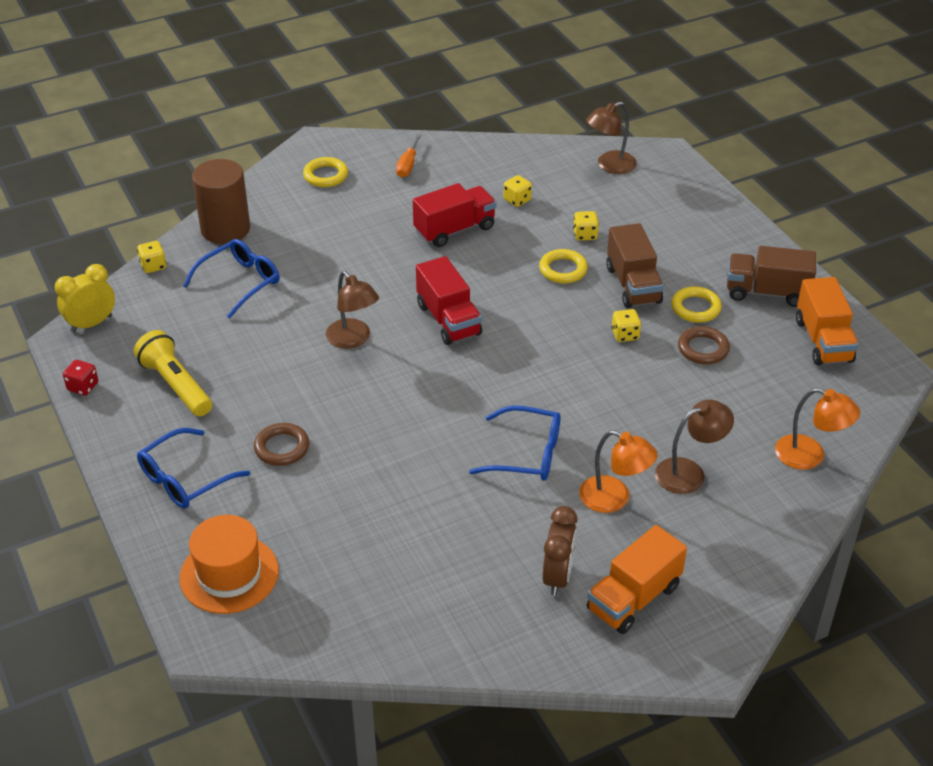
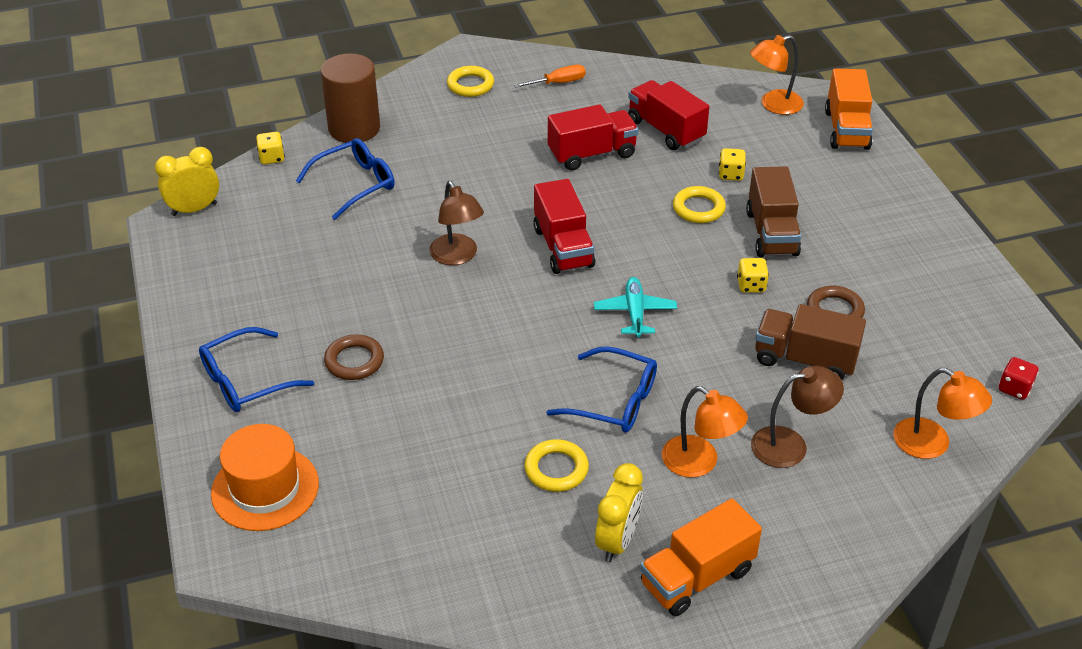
camera: 10 degrees right, 0 degrees up
red dice [63,360,98,395] -> red dice moved to [999,357,1038,400]
yellow flashlight [134,330,212,416] -> none
orange screwdriver [396,134,421,177] -> orange screwdriver turned 135 degrees counterclockwise [514,65,586,87]
yellow dice [504,175,532,207] -> red truck [628,80,709,150]
brown clock [542,506,578,596] -> yellow clock [595,463,643,562]
brown lamp [586,102,637,174] -> orange lamp [750,35,804,115]
yellow ring [671,286,722,323] -> yellow ring moved to [524,439,589,492]
brown truck [727,246,816,307] -> brown truck moved to [755,304,866,380]
orange truck [796,277,859,366] -> orange truck moved to [825,69,873,150]
none -> turquoise plane [594,277,677,337]

